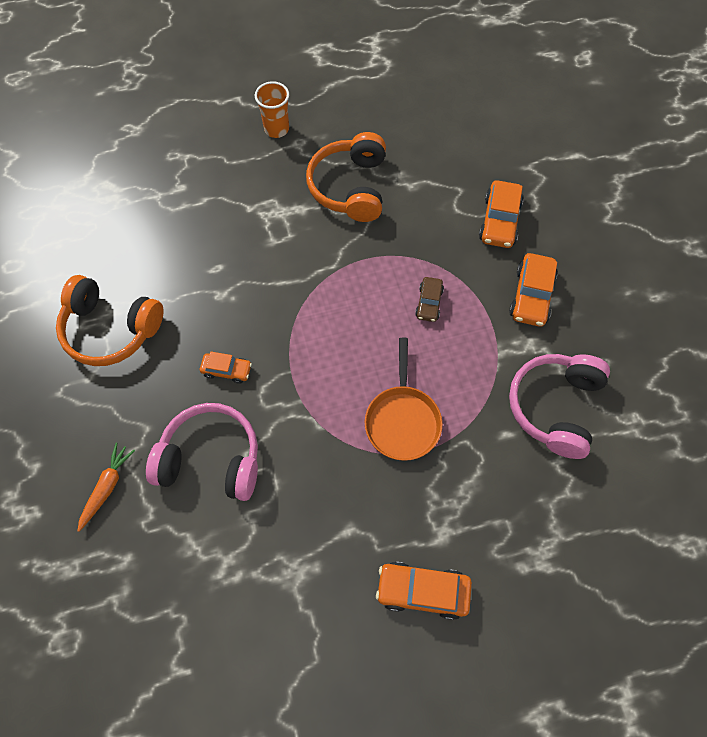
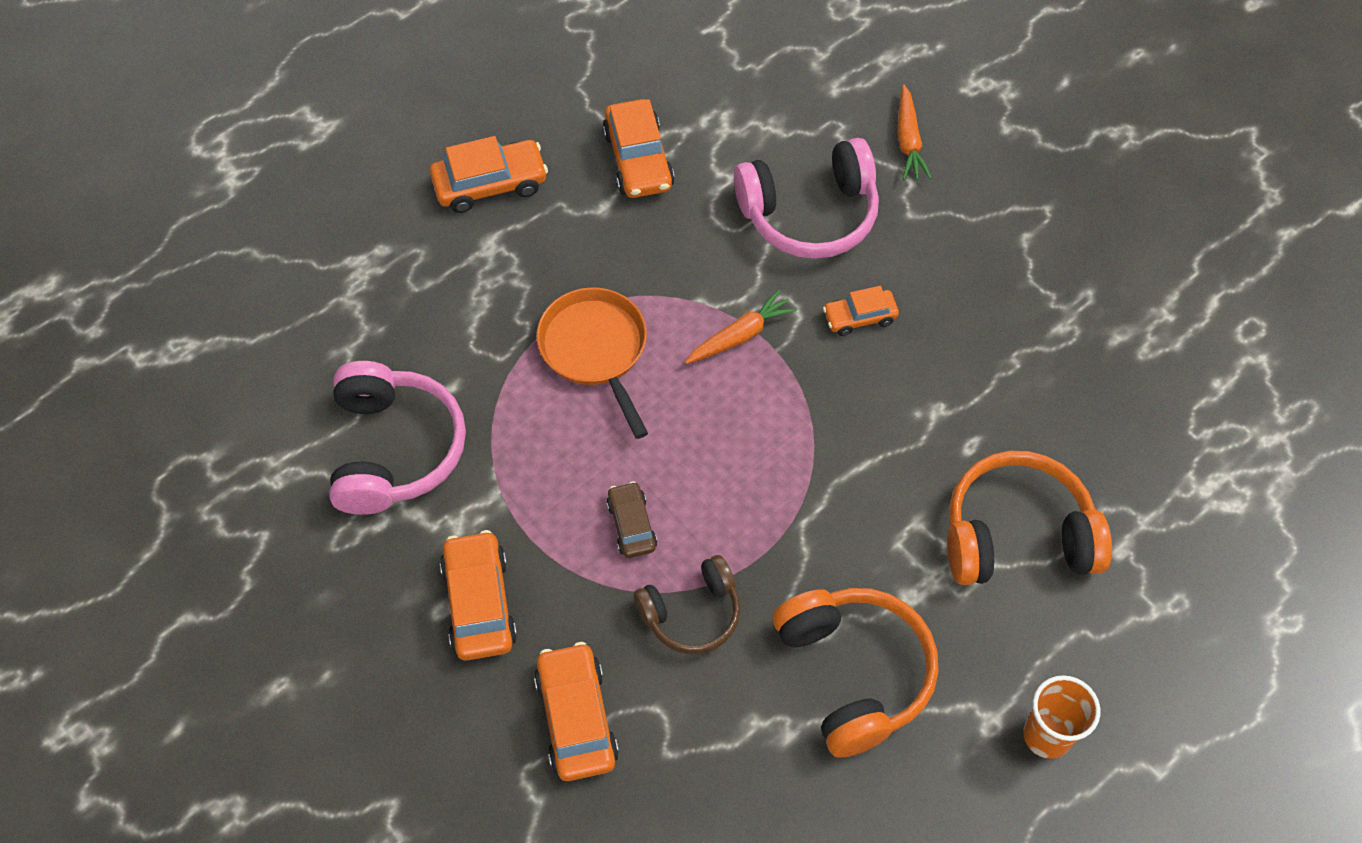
camera: 155 degrees right, 5 degrees down
orange headphones [56,275,164,366] -> orange headphones moved to [947,451,1112,585]
none -> orange car [603,99,675,198]
none -> brown headphones [633,555,740,654]
none -> orange carrot [685,289,797,364]

